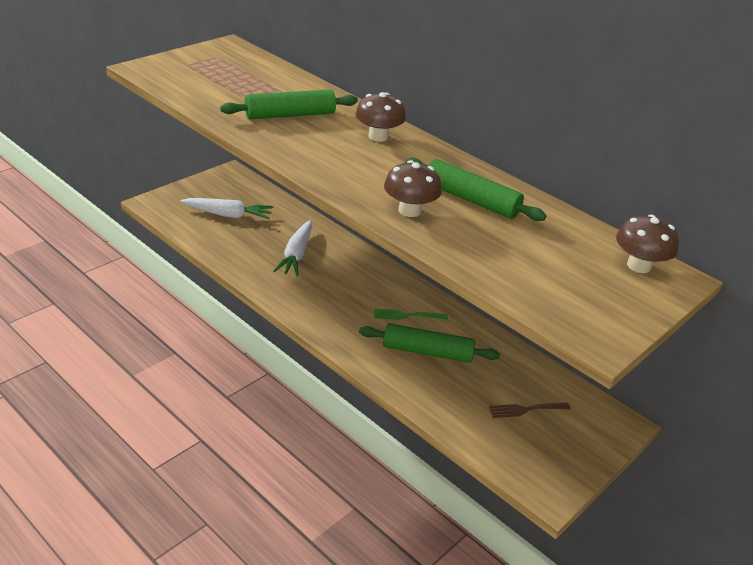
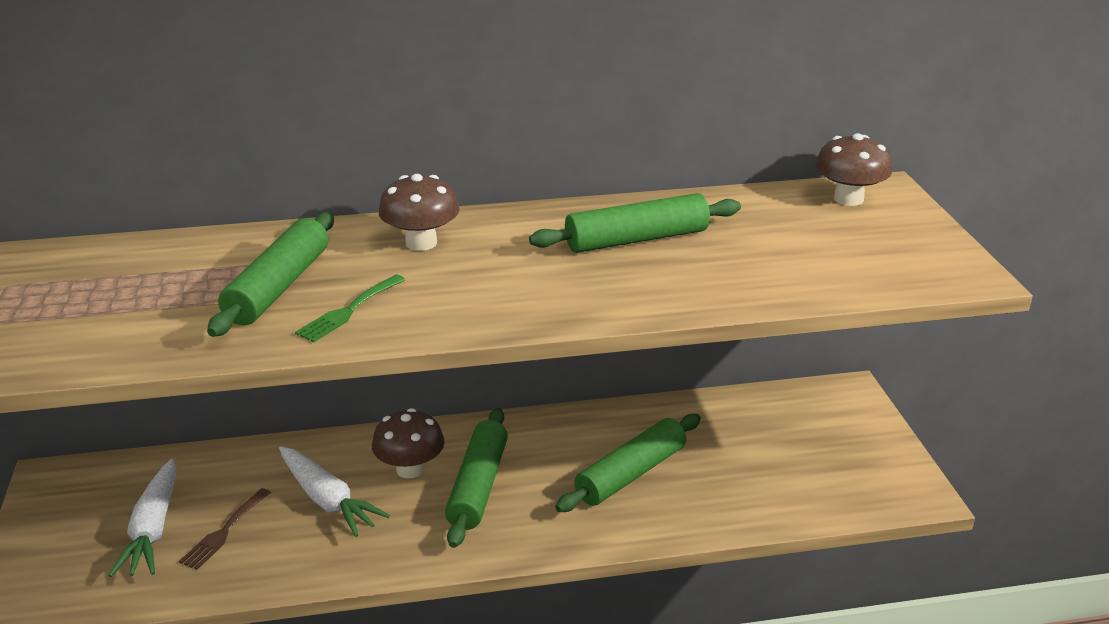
camera: 50 degrees left, 5 degrees down
white carrot [180,198,273,219] -> white carrot turned 135 degrees clockwise [108,459,177,577]
green fork [374,309,448,320] -> green fork moved to [295,275,405,342]
brown mushroom [384,160,442,217] -> brown mushroom moved to [372,408,445,479]
brown fork [489,403,571,418] -> brown fork moved to [179,488,271,570]
none -> green rolling pin [445,408,508,548]

